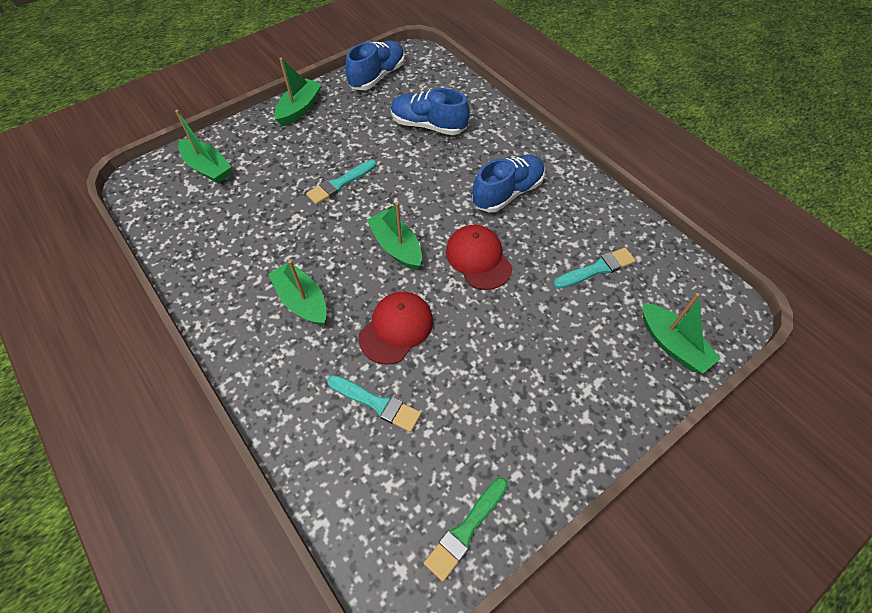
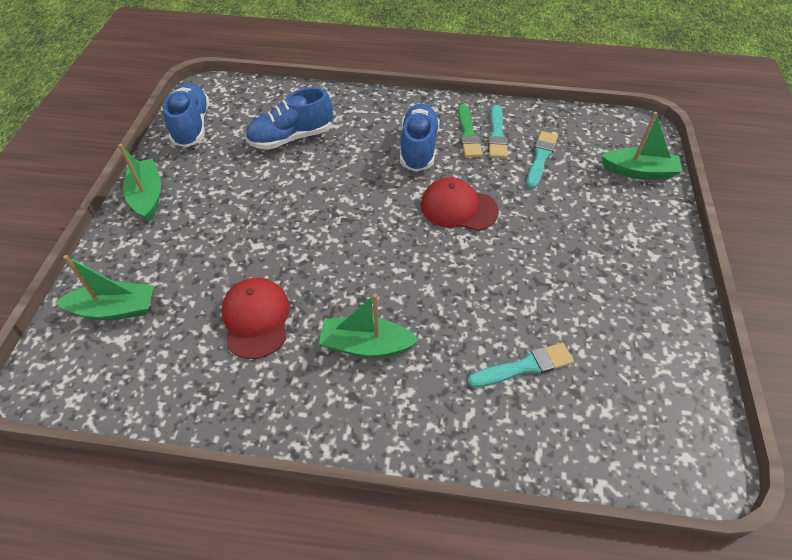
camera: 45 degrees left, 5 degrees down
turquoise brush [306,160,376,205] -> turquoise brush moved to [488,105,508,158]
red cap [359,292,433,365] -> red cap moved to [222,278,290,359]
green boat [367,202,422,270] -> none
green brush [424,477,508,581] -> green brush moved to [458,104,483,158]

